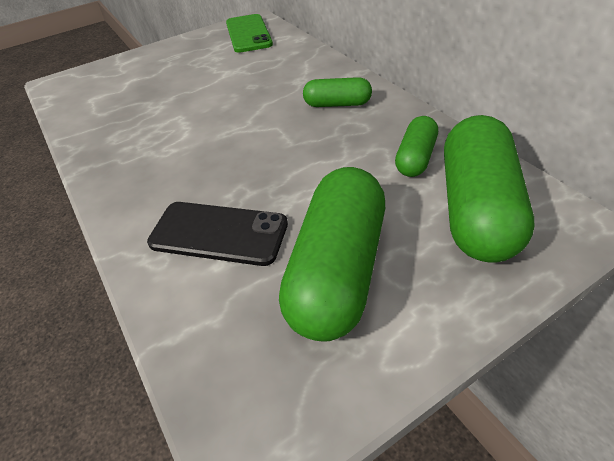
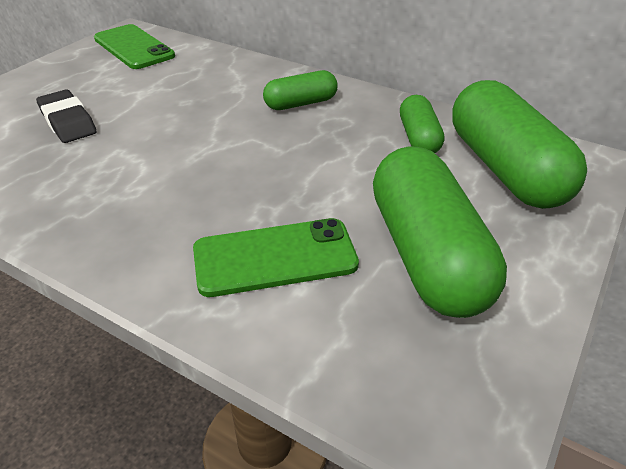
camera: 30 degrees left, 5 degrees down
black phone [147,202,288,266] -> green phone [193,218,359,297]
none -> black eraser [36,90,97,143]

